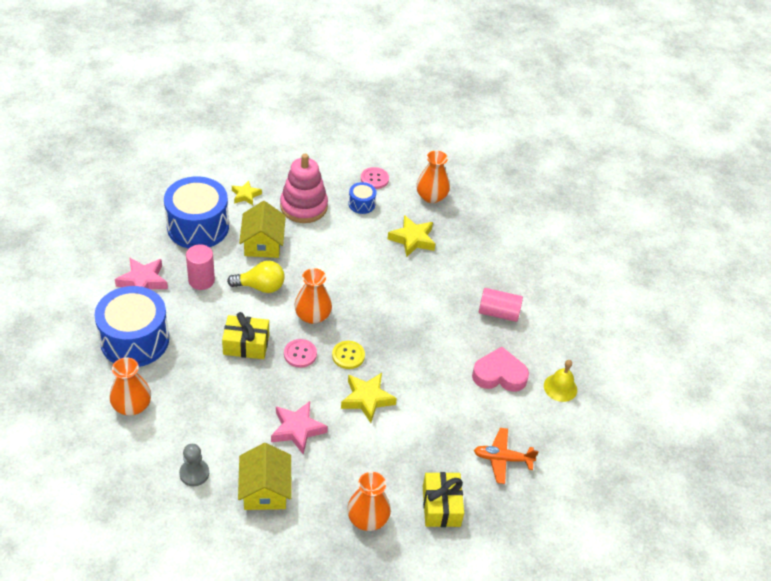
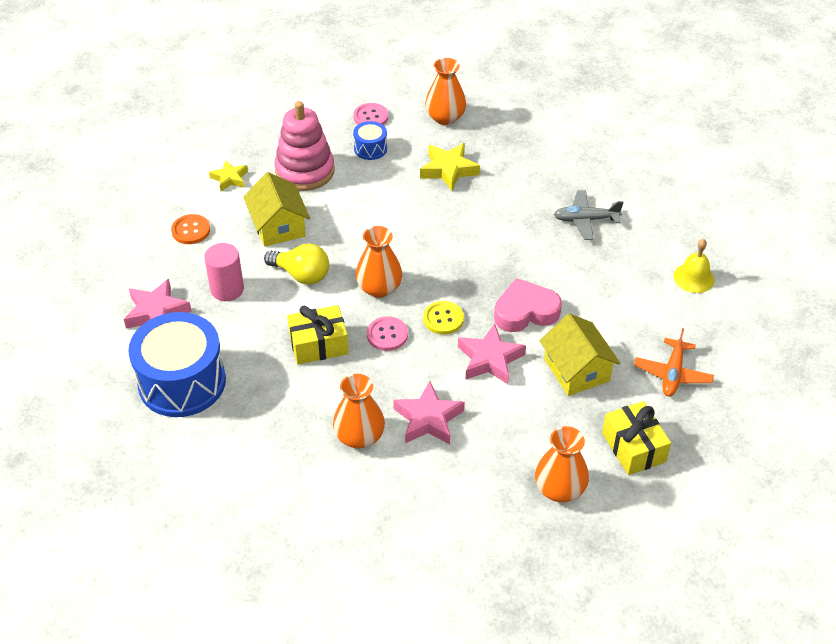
camera: 15 degrees left, 0 degrees up
orange vase [109,357,151,416] -> orange vase moved to [333,374,385,448]
blue drum [164,176,229,249] -> orange button [171,214,210,244]
grey pawn [179,444,209,486] -> none
yellow light bulb [227,261,285,293] -> yellow light bulb turned 45 degrees clockwise [264,243,329,285]
yellow house [238,443,291,510] -> yellow house moved to [540,313,621,396]
yellow star [341,373,397,423] -> pink star [458,324,526,384]
pink heart [472,347,529,392] -> pink heart moved to [494,278,562,332]
orange plane [474,428,539,484] -> orange plane turned 60 degrees counterclockwise [634,328,714,396]
pink cylinder [479,288,523,322] -> grey plane [554,190,624,240]

